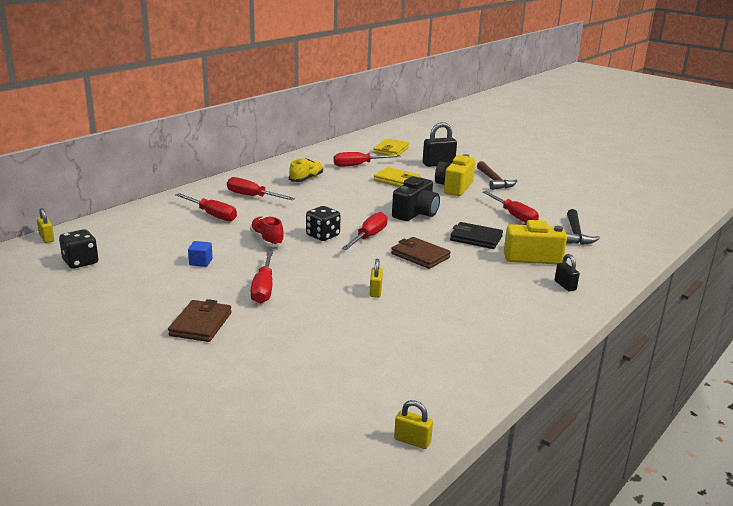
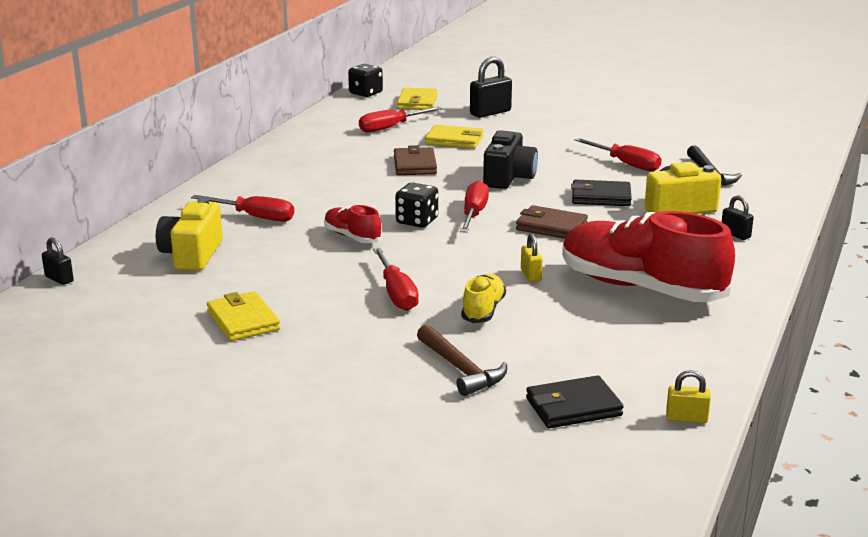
camera: 15 degrees left, 0 degrees up
yellow padlock [37,208,54,243] -> black padlock [42,237,74,285]
black dice [59,229,98,269] -> black dice moved to [348,64,383,97]
brown wallet [168,299,232,342] -> brown wallet moved to [394,145,437,175]
blue cube [188,241,213,267] -> none
red screwdriver [227,177,295,200] -> none
yellow shoe [289,158,323,182] -> yellow shoe moved to [461,274,506,323]
yellow camera [435,154,475,196] -> yellow camera moved to [156,198,223,271]
brown hammer [477,161,517,190] -> brown hammer moved to [417,324,507,396]
none -> yellow wallet [207,291,280,341]
none -> black wallet [526,375,624,428]
none -> red shoe [562,211,735,302]

